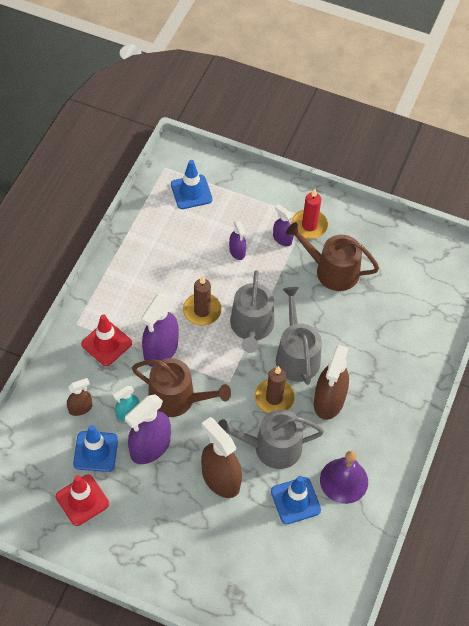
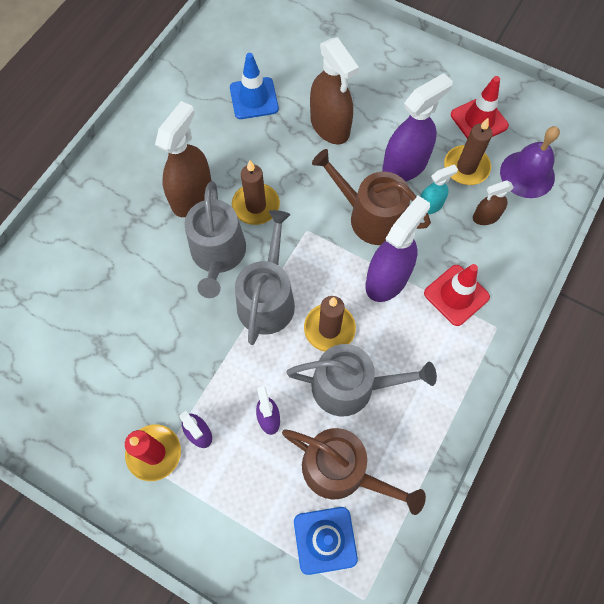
camera: 170 degrees left, 10 degrees up
blue traffic cone [73,425,118,472] -> brown candle [444,118,492,185]
grey watering can [218,409,324,469] -> grey watering can moved to [286,344,437,417]
brown watering can [286,222,379,291] -> brown watering can moved to [282,428,426,515]
purple bell [320,451,368,504] -> purple bell moved to [500,126,560,198]

